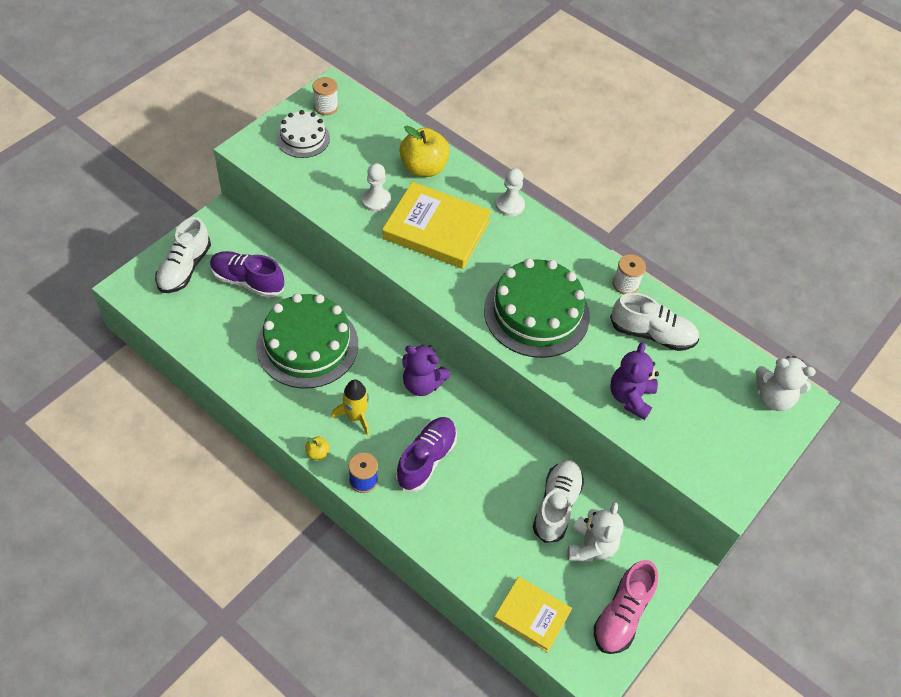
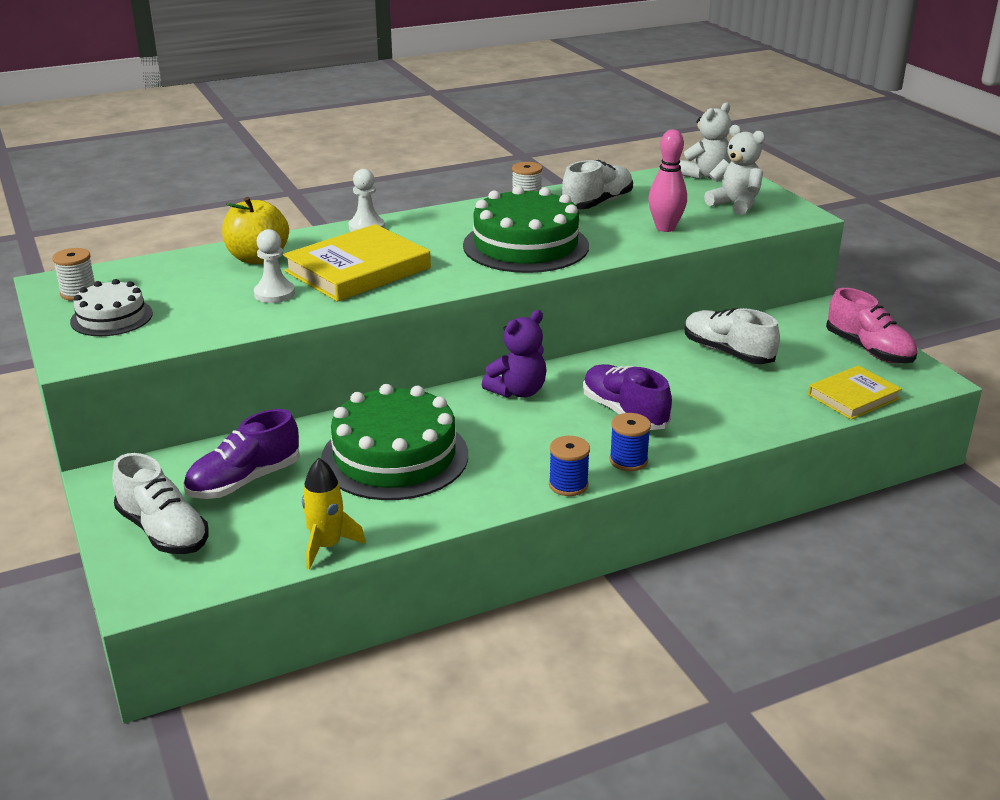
camera: 60 degrees left, 25 degrees down
yellow apple [306,437,330,460] -> blue spool [549,436,590,496]
yellow rocket [331,380,369,436] -> yellow rocket moved to [302,458,366,570]
white teddy bear [567,502,624,562] -> white teddy bear moved to [704,125,765,215]
purple teddy bear [610,342,659,420] -> pink bowling pin [648,129,687,232]

